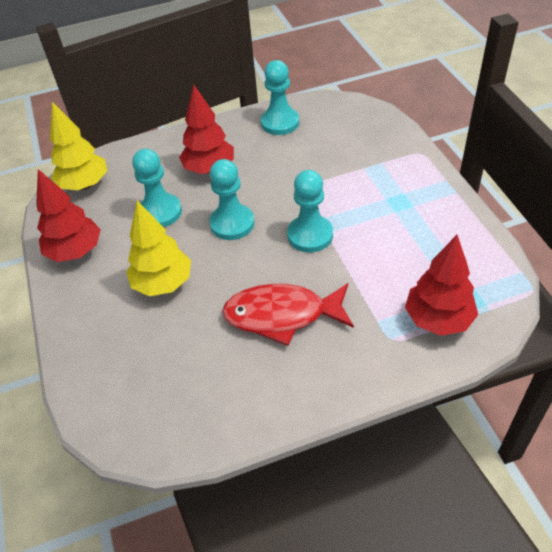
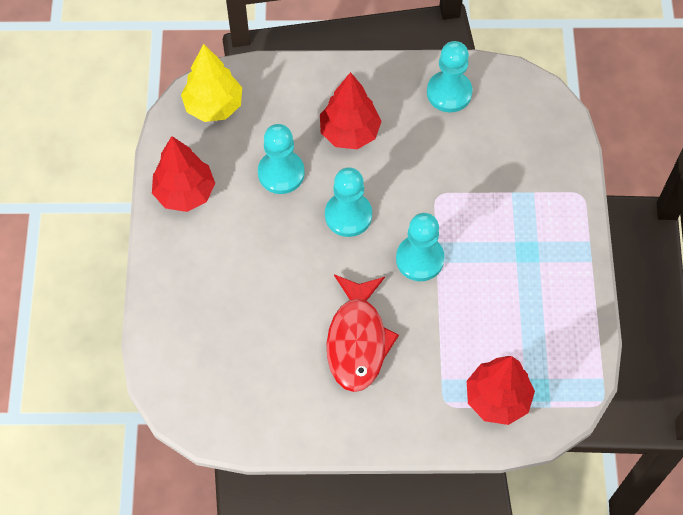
camera: 15 degrees right, 15 degrees up
yellow tree [126,201,191,296] -> none
red fish [222,283,354,346] -> red fish turned 105 degrees counterclockwise [327,274,399,392]

